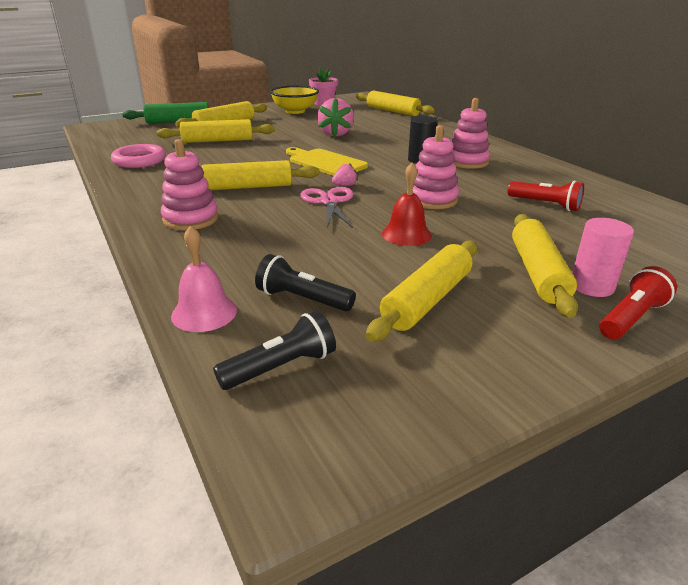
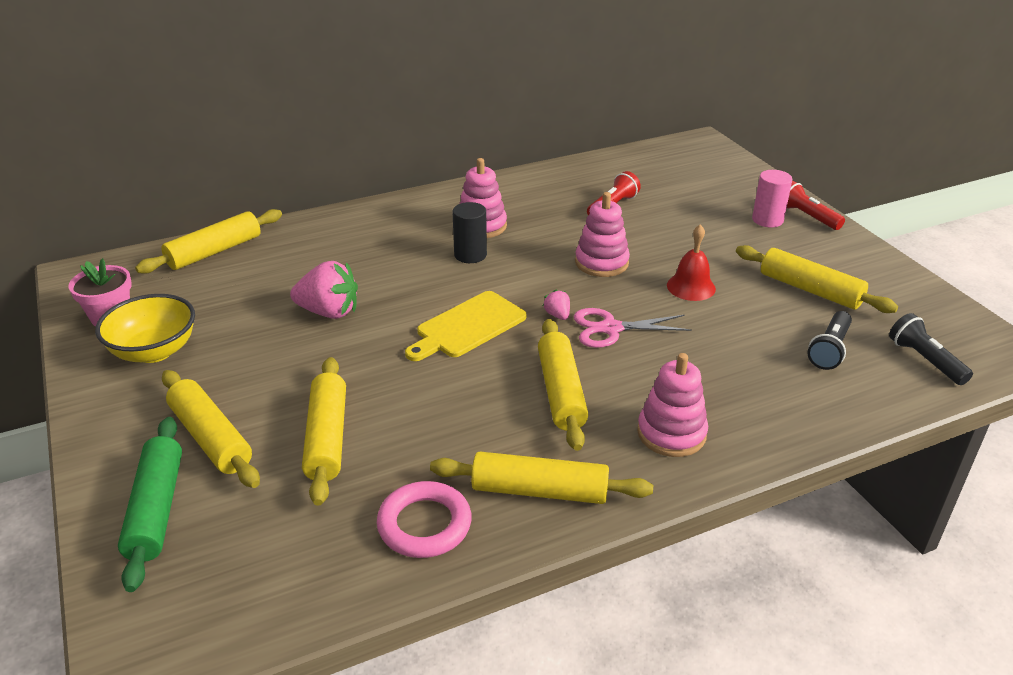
camera: 85 degrees left, 5 degrees up
pink bell [171,225,237,332] -> none
yellow rolling pin [512,214,578,318] -> yellow rolling pin moved to [430,452,653,504]

